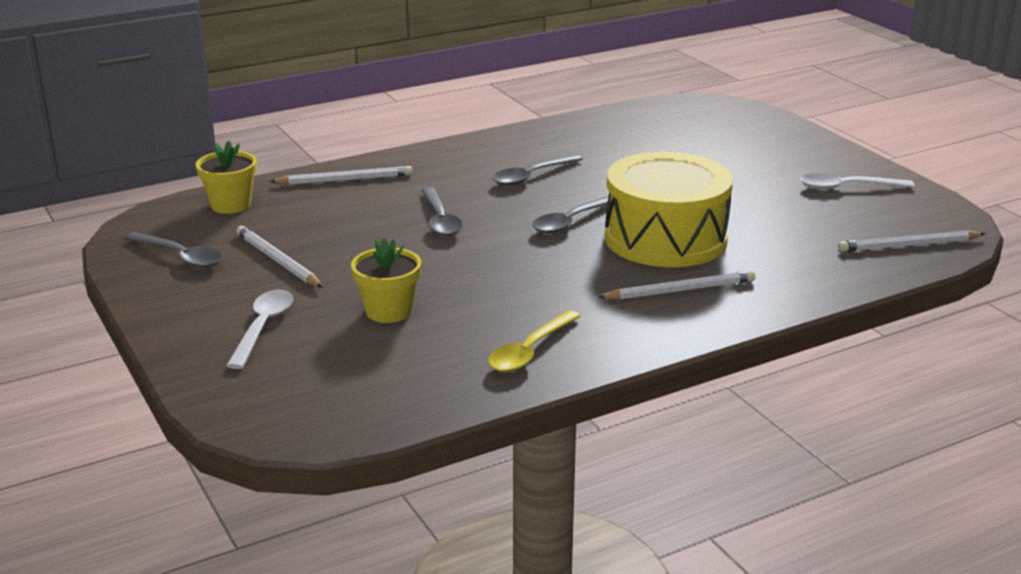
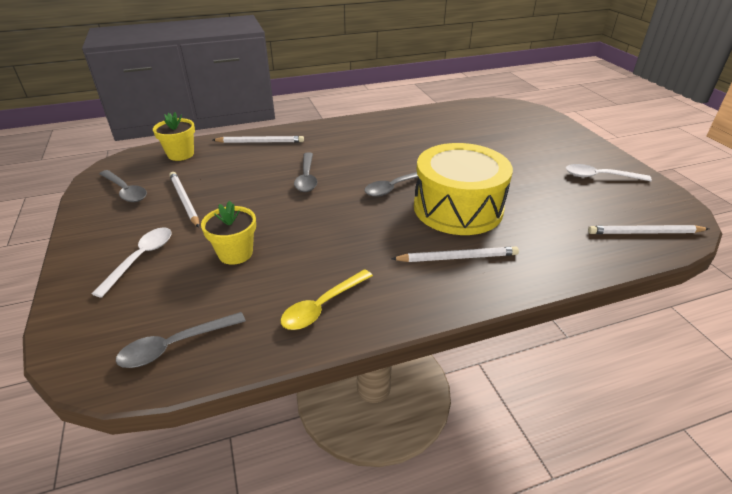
camera: 10 degrees right, 10 degrees up
grey spoon [492,154,583,186] -> grey spoon moved to [116,312,246,368]

